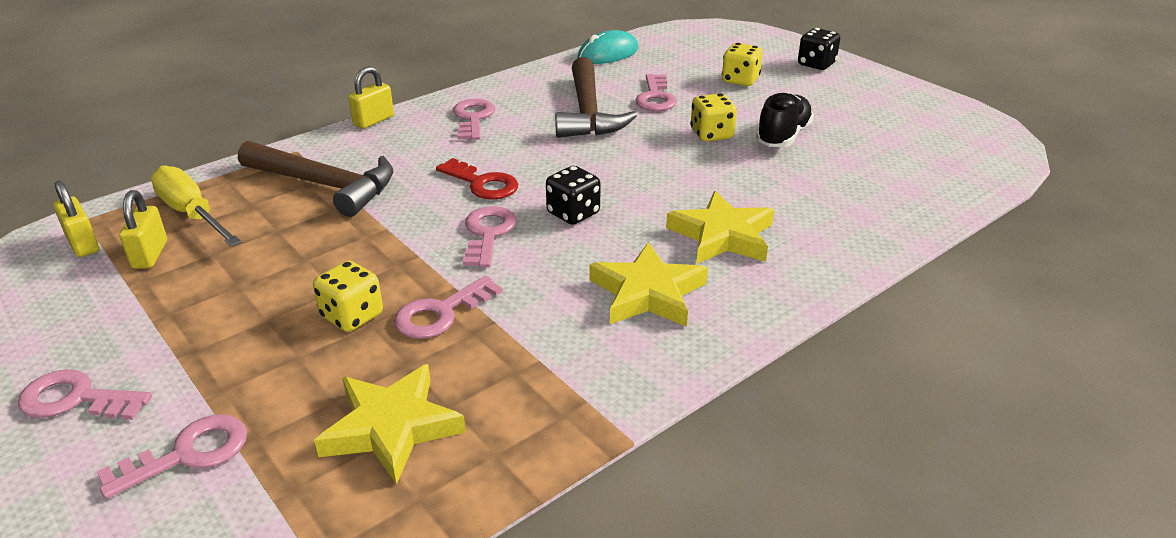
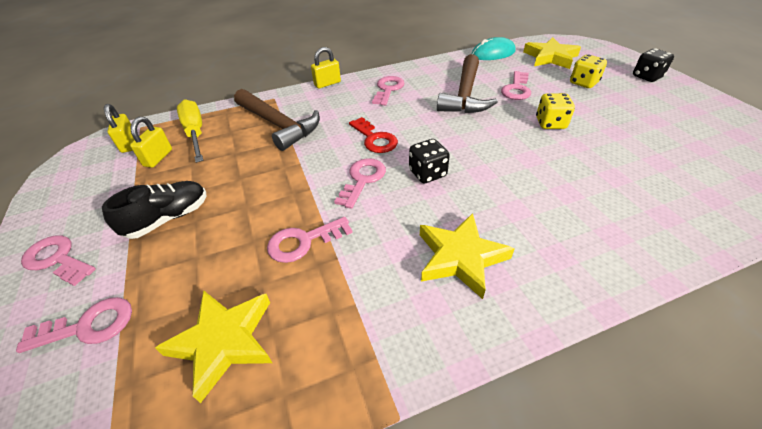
camera: 20 degrees right, 10 degrees up
yellow dice [313,260,383,332] -> none
yellow star [666,191,774,264] -> yellow star moved to [523,37,581,69]
black shoe [756,92,814,147] -> black shoe moved to [102,181,206,239]

